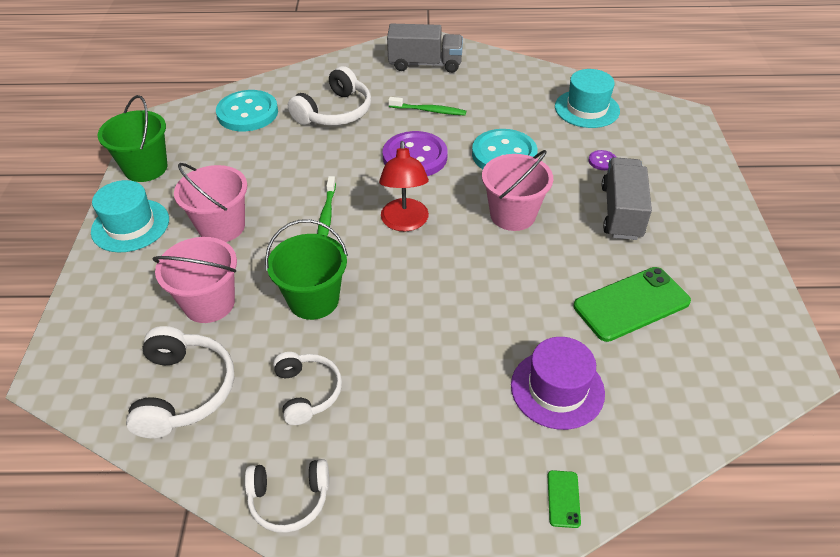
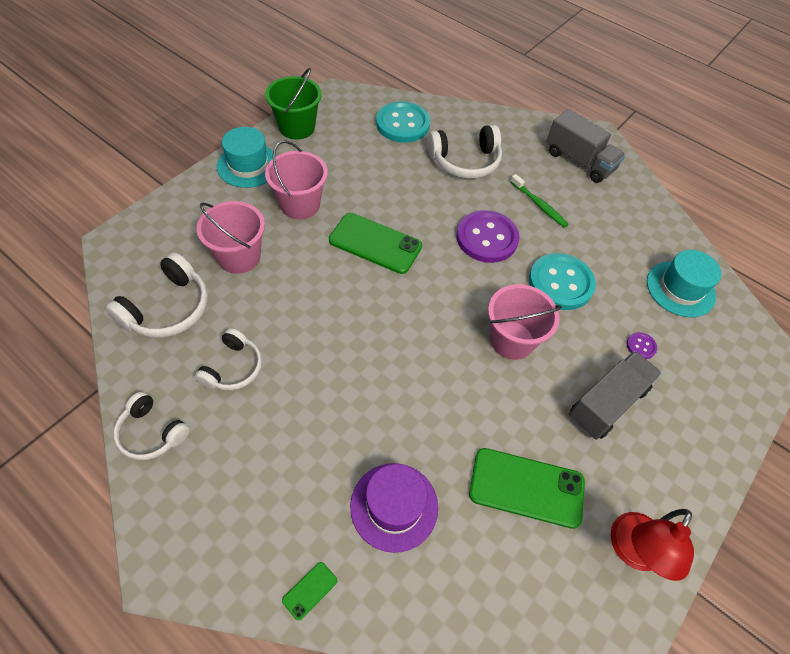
camera: 35 degrees right, 10 degrees up
green bucket [265,219,348,320] -> none
green toothbrush [317,176,336,236] -> green phone [329,213,422,274]
red lamp [379,141,429,232] -> red lamp moved to [611,509,694,581]

